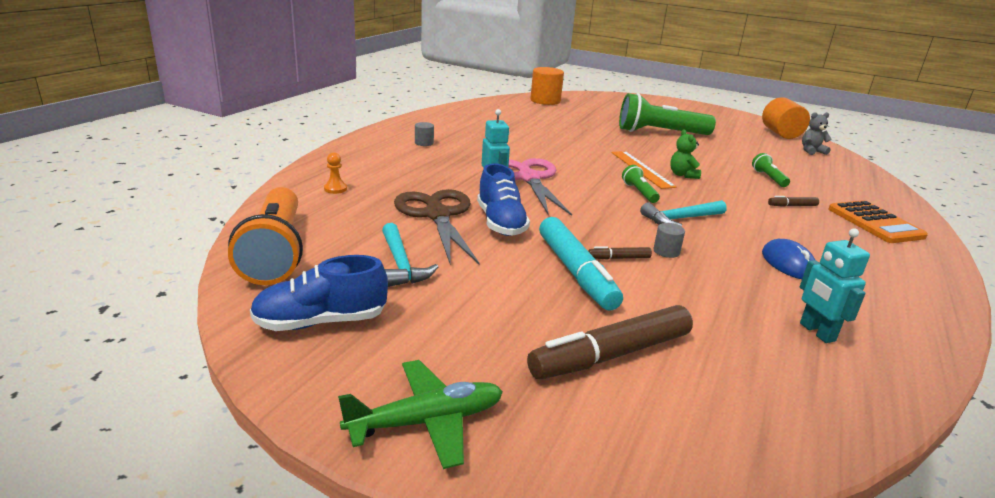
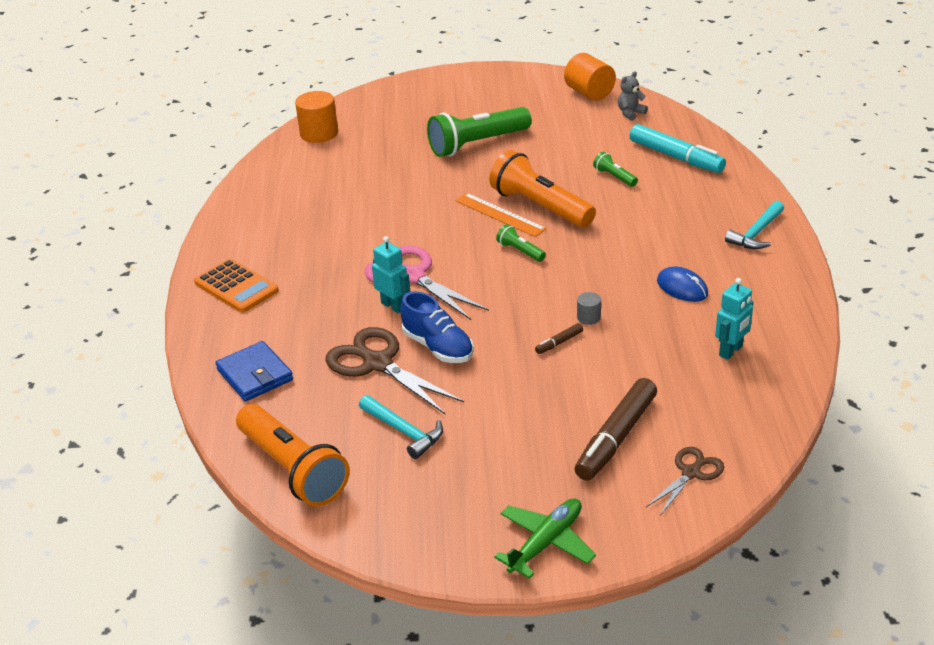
camera: 25 degrees left, 10 degrees up
blue shoe [250,255,388,331] -> none
orange pawn [324,152,347,194] -> blue wallet [215,341,293,401]
grey cylinder [415,122,434,146] -> none
turquoise marker [539,217,623,311] -> turquoise marker moved to [629,124,726,173]
turquoise hammer [640,200,727,227] -> turquoise hammer moved to [725,201,784,249]
green teddy bear [670,129,701,179] -> orange flashlight [489,150,596,228]
brown marker [768,196,819,207] -> none
turquoise robot [800,229,870,343] -> turquoise robot turned 90 degrees counterclockwise [715,278,753,360]
orange calculator [829,200,928,243] -> orange calculator moved to [194,259,279,313]
none -> brown scissors [646,447,724,516]

